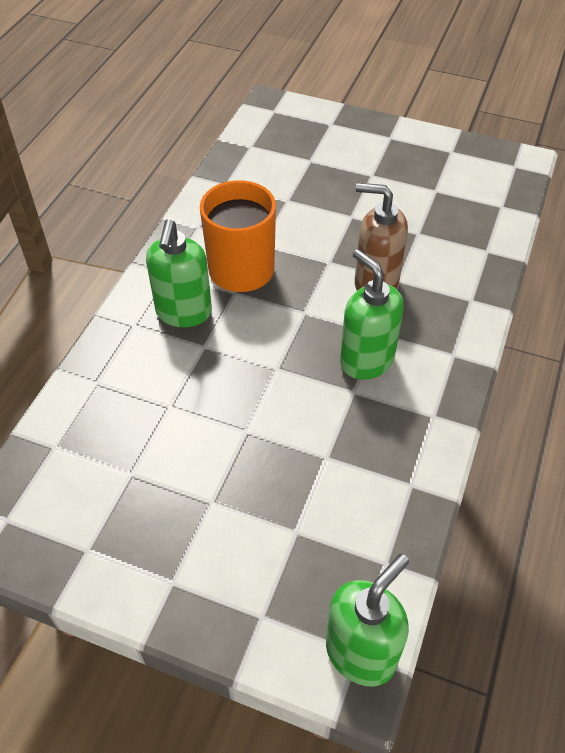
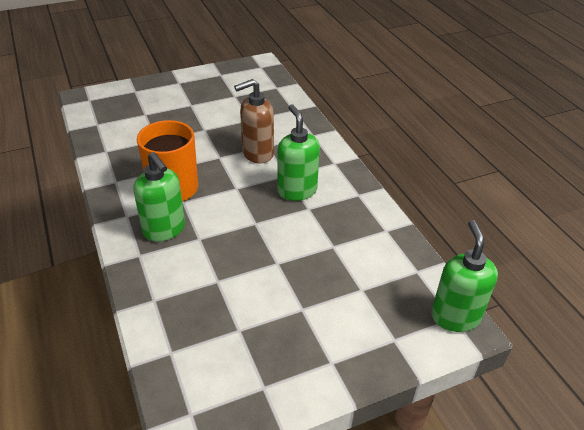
camera: 45 degrees left, 10 degrees down
green soap dispenser [340,249,404,380] -> green soap dispenser turned 60 degrees clockwise [277,104,320,201]

